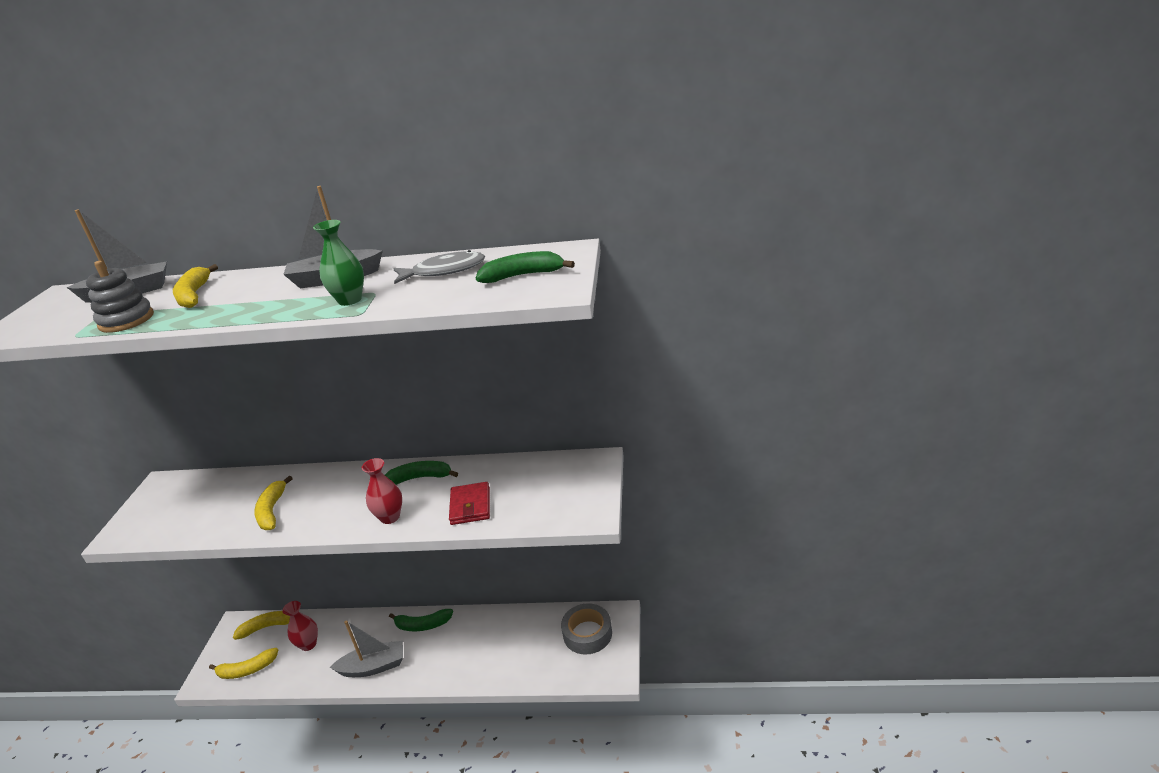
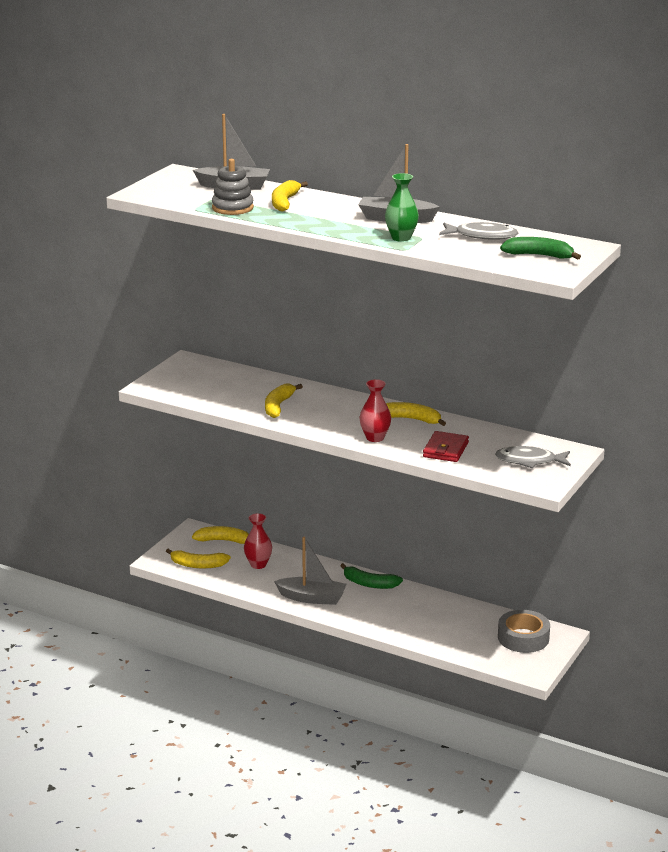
camera: 20 degrees right, 5 degrees down
green banana [385,461,458,485] -> yellow banana [386,402,446,426]
none -> grey fish [495,446,571,468]

